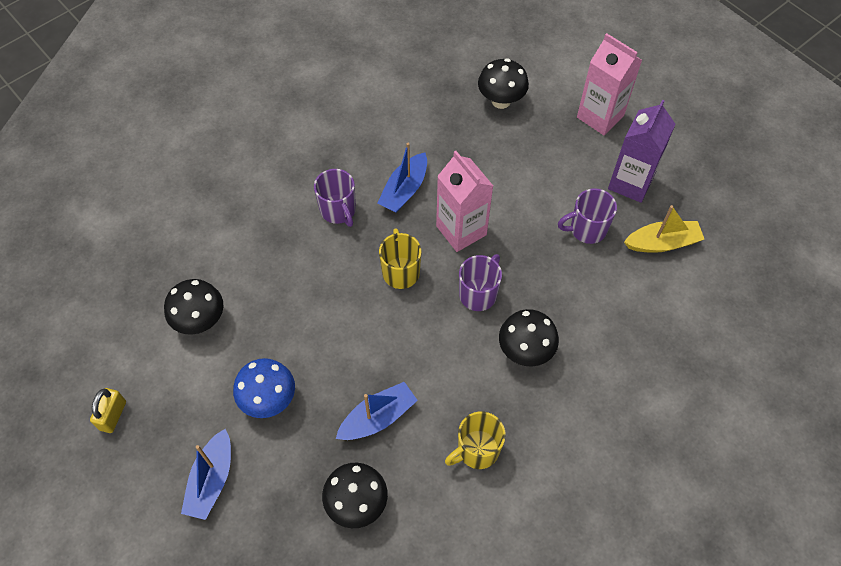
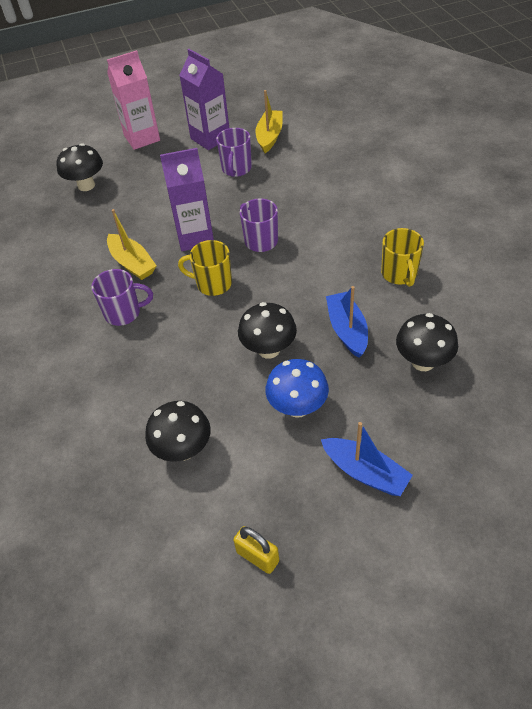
camera: 65 degrees left, 10 degrees down
blue boat [377,143,427,213] -> yellow boat [107,209,157,280]
pink carton [436,151,493,252] -> purple carton [160,148,214,251]
black mushroom [499,309,559,366] -> black mushroom moved to [238,302,297,359]

